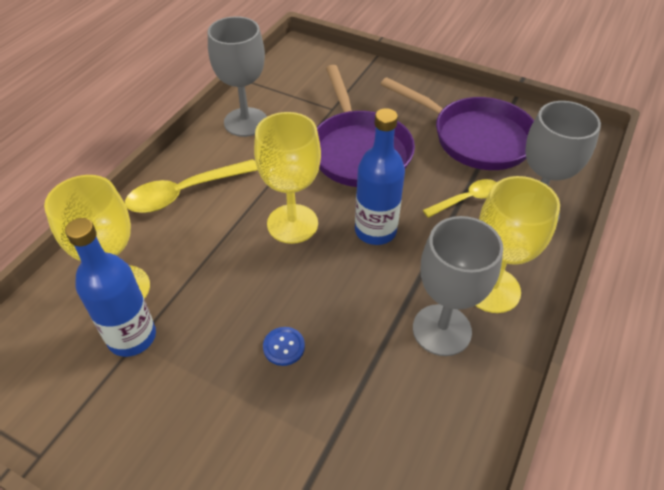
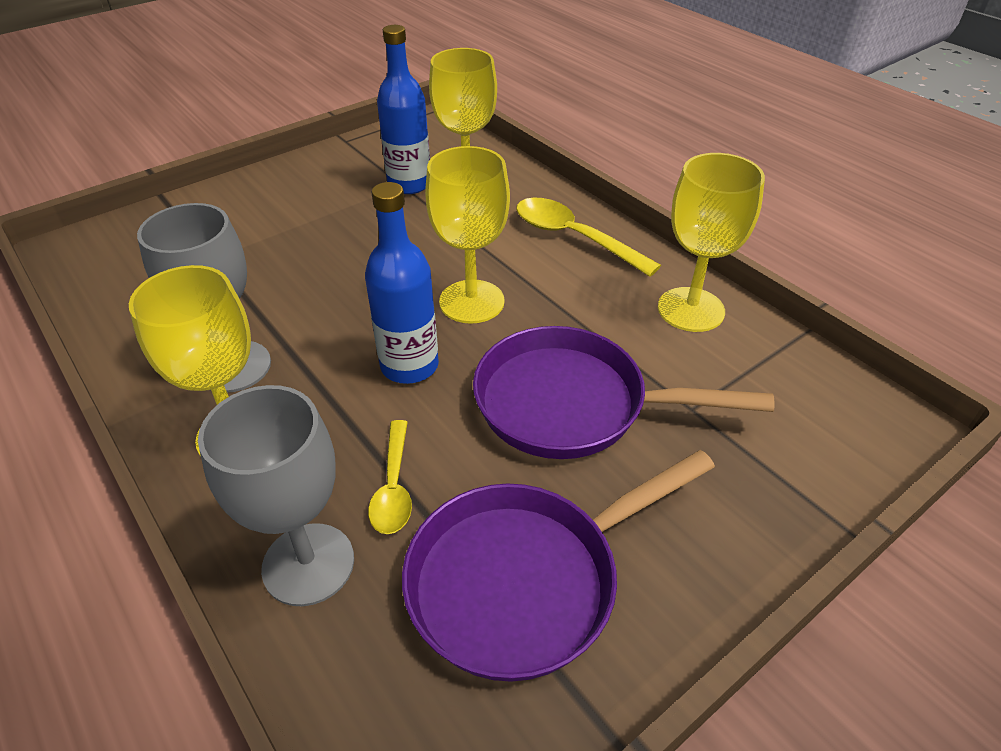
camera: 115 degrees right, 5 degrees down
yellow spoon [125,159,258,213] -> yellow spoon turned 45 degrees counterclockwise [516,198,661,277]
grey goblet [208,16,267,137] -> yellow goblet [658,153,765,332]
blue button [263,327,305,366] -> none

